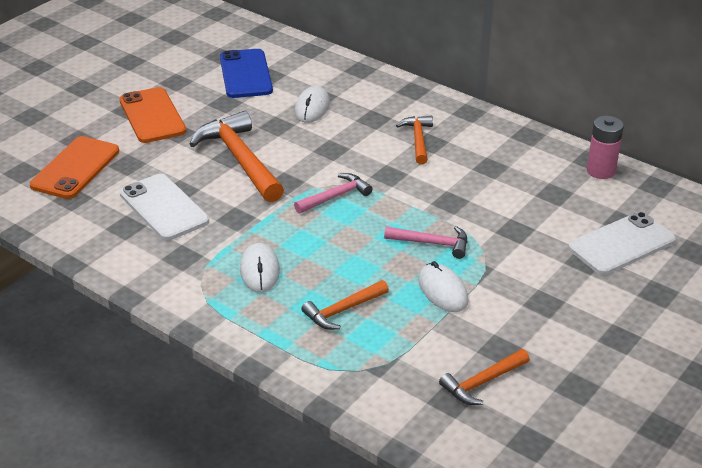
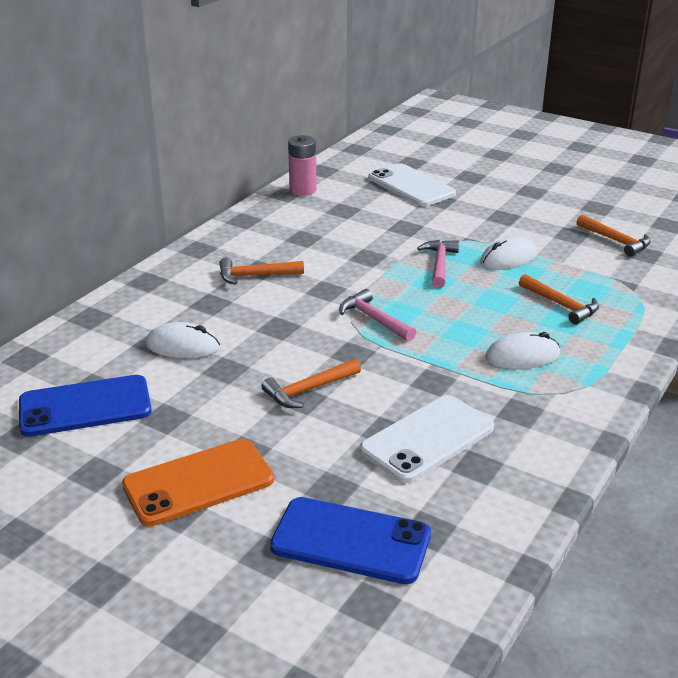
camera: 95 degrees left, 5 degrees down
orange phone [30,136,119,199] -> blue phone [270,497,431,584]
orange hammer [189,111,284,202] -> orange hammer [261,359,361,408], size x0.55

